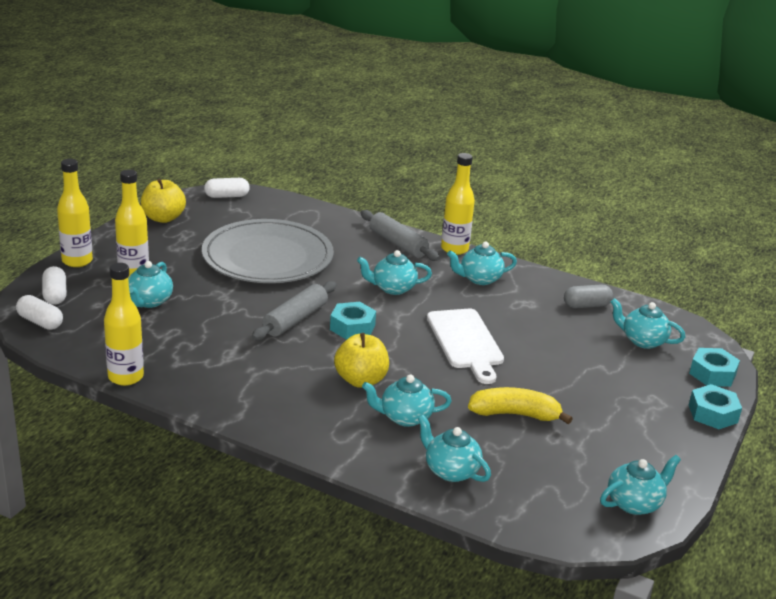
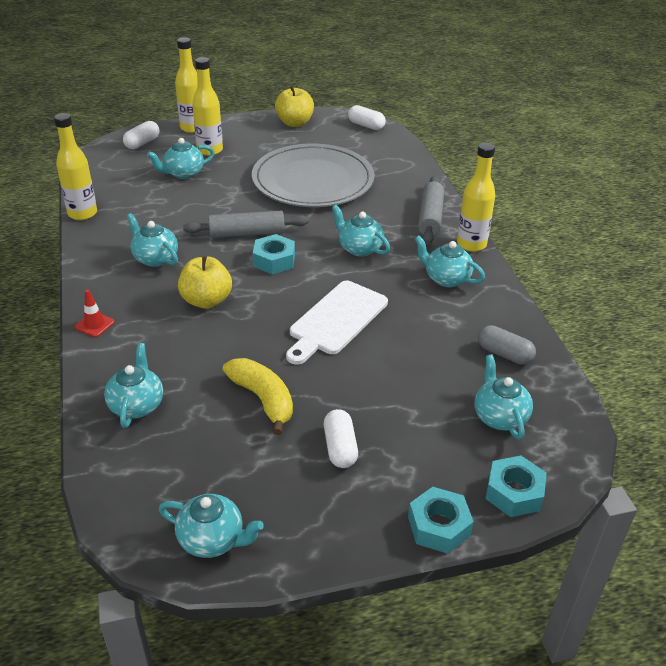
camera: 50 degrees right, 10 degrees up
white capsule [16,295,63,330] -> white capsule moved to [324,409,358,468]
turquoise teapot [362,375,452,427] -> turquoise teapot moved to [127,213,178,267]
none -> red traffic cone [75,290,115,337]

